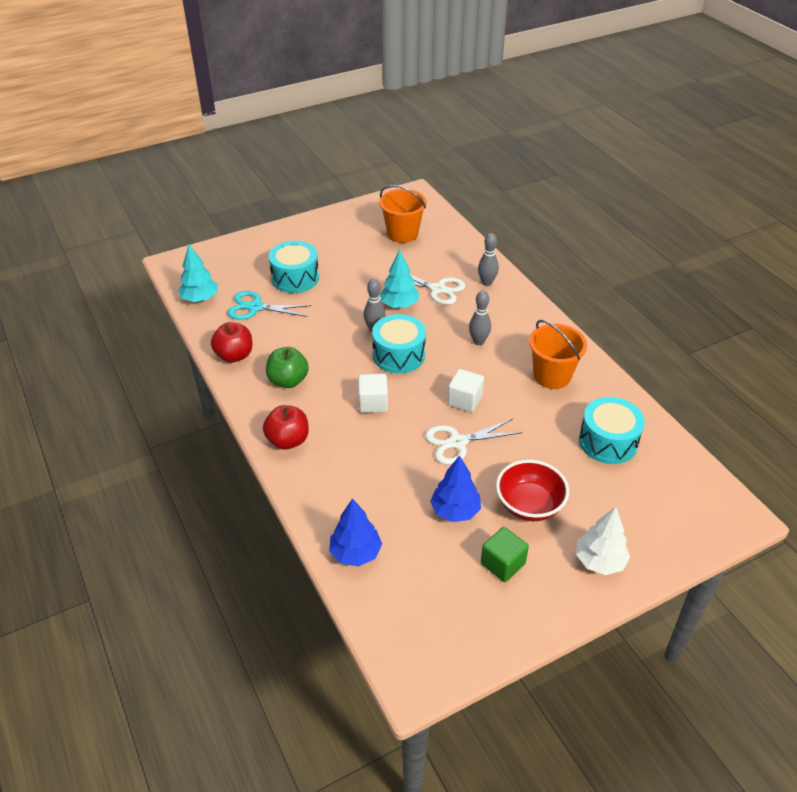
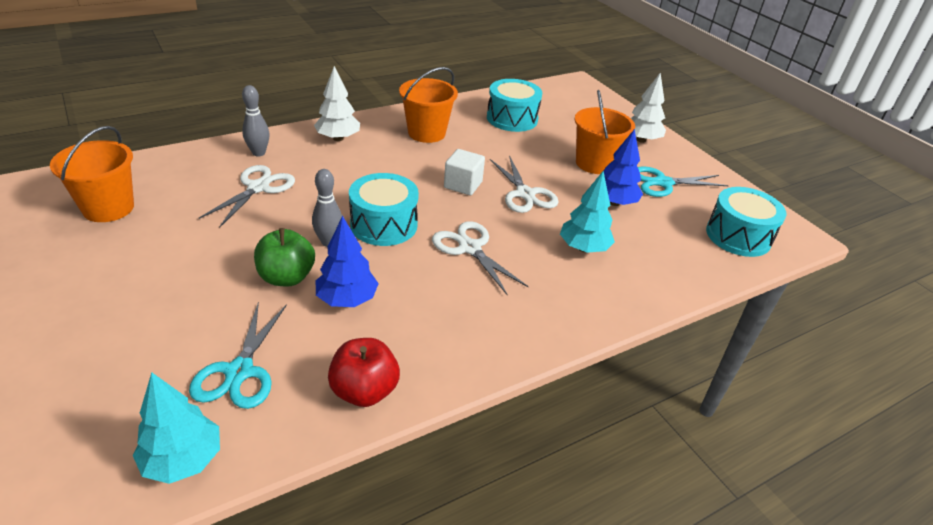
camera: 95 degrees left, 5 degrees down
red apple [263,405,309,450] -> none
green apple [266,347,309,388] -> green apple moved to [254,228,315,286]
turquoise drum [269,241,319,293] -> turquoise drum moved to [706,187,786,257]
blue tree [329,498,382,566] -> blue tree moved to [316,216,379,307]
white cube [358,374,388,413] -> white scissors [432,221,529,296]
turquoise tree [380,250,420,308] -> turquoise tree moved to [560,172,615,253]
grey bowling pin [469,291,491,345] -> none
green cube [481,527,529,582] -> turquoise scissors [638,167,729,197]
red bowl [496,460,569,521] -> orange bucket [575,90,635,174]
none -> white tree [314,66,360,141]

